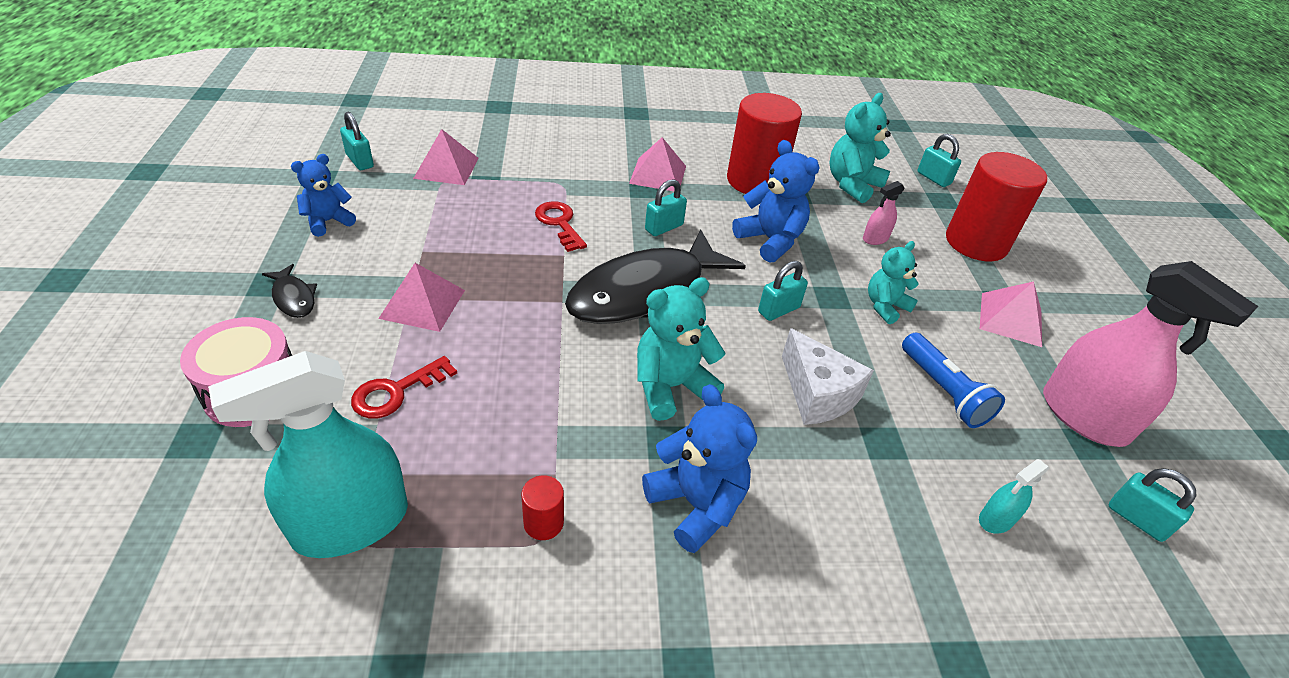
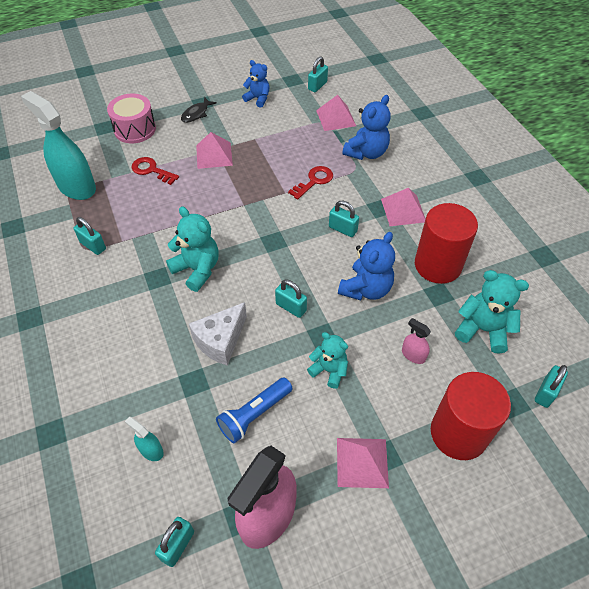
camera: 75 degrees right, 10 degrees up
red cylinder [521,475,564,540] -> turquoise padlock [74,217,106,255]
black fish [565,229,746,324] -> none
blue teddy bear [642,384,757,553] -> blue teddy bear moved to [342,95,391,160]

